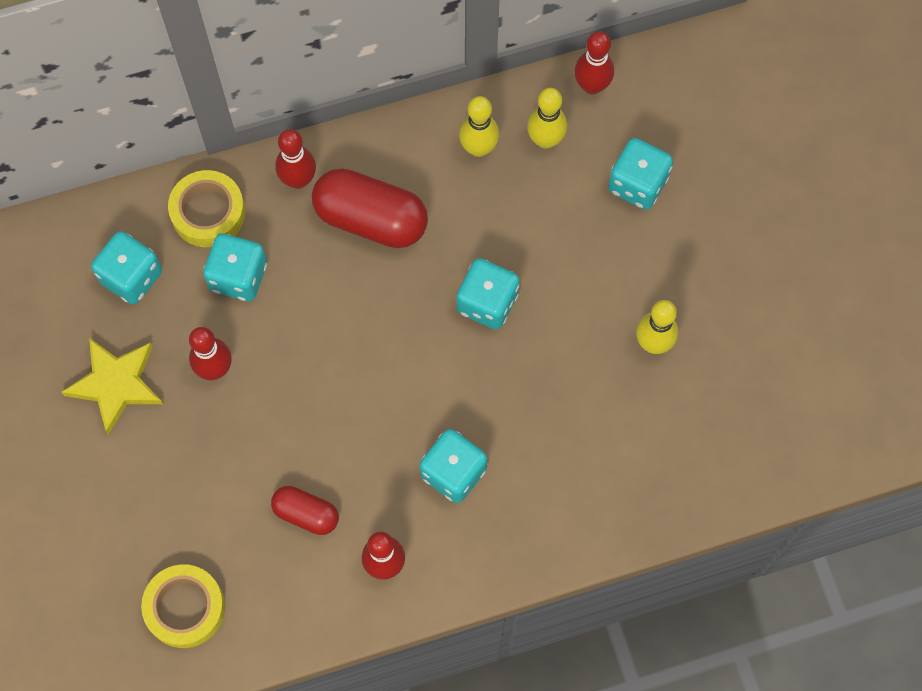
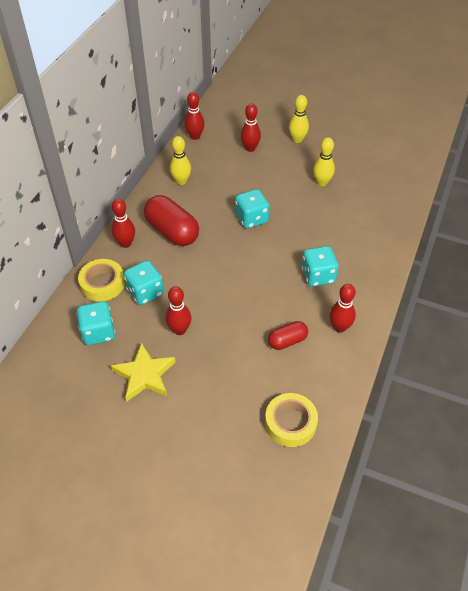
camera: 50 degrees left, 20 degrees down
red capsule [312,168,428,248] -> red capsule turned 75 degrees clockwise [144,195,199,246]
yellow bowling pin [527,88,567,149] -> yellow bowling pin moved to [289,95,309,143]
turquoise dice [608,138,673,210] -> red bowling pin [241,104,261,152]

